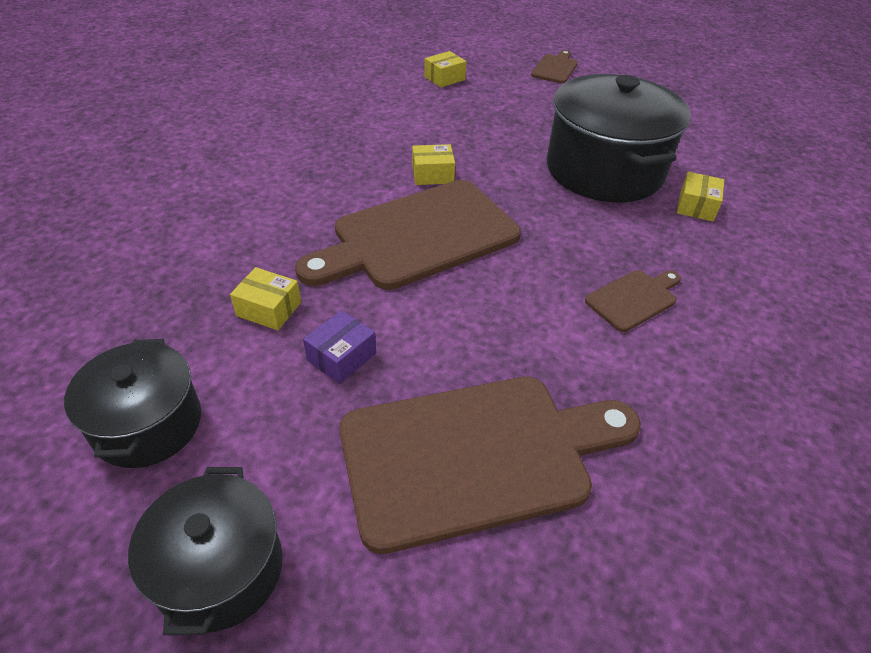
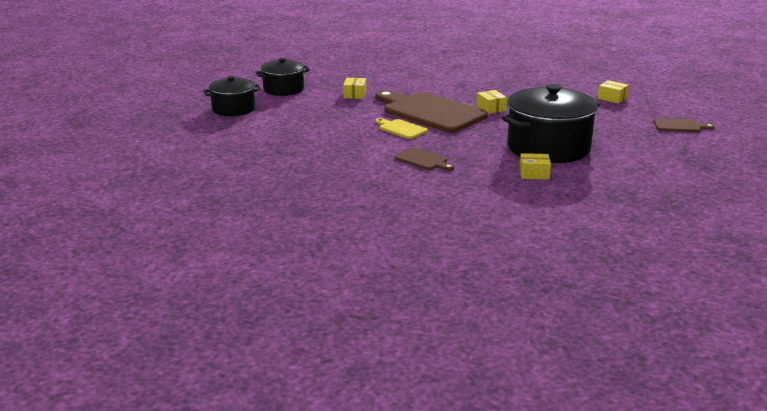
camera: 75 degrees right, 20 degrees down
purple box [303,310,376,384] -> none
brown cutting board [340,377,641,554] -> none
none -> yellow cutting board [375,118,428,139]

